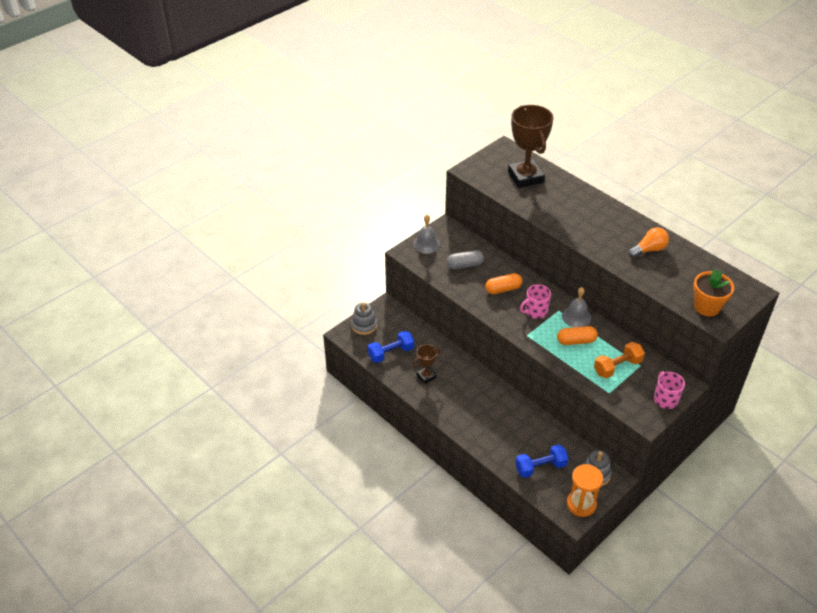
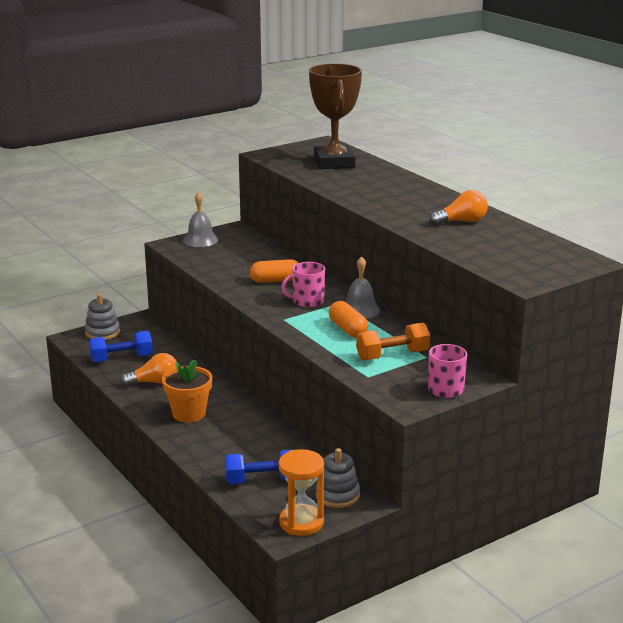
camera: 10 degrees right, 20 degrees down
brown trophy [413,344,441,384] -> orange light bulb [121,353,177,386]
grey capsule [447,250,484,269] -> none
orange capsule [557,326,598,345] -> orange capsule turned 60 degrees clockwise [329,301,368,337]
orange flower pot [693,269,734,316] -> orange flower pot moved to [162,360,212,423]

